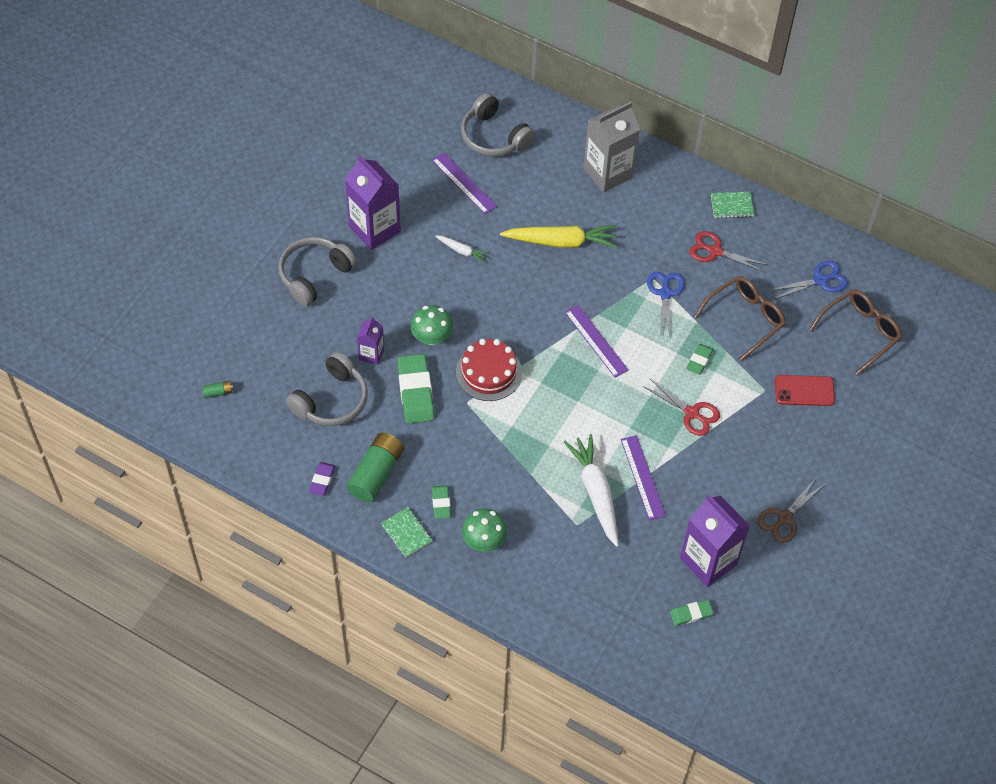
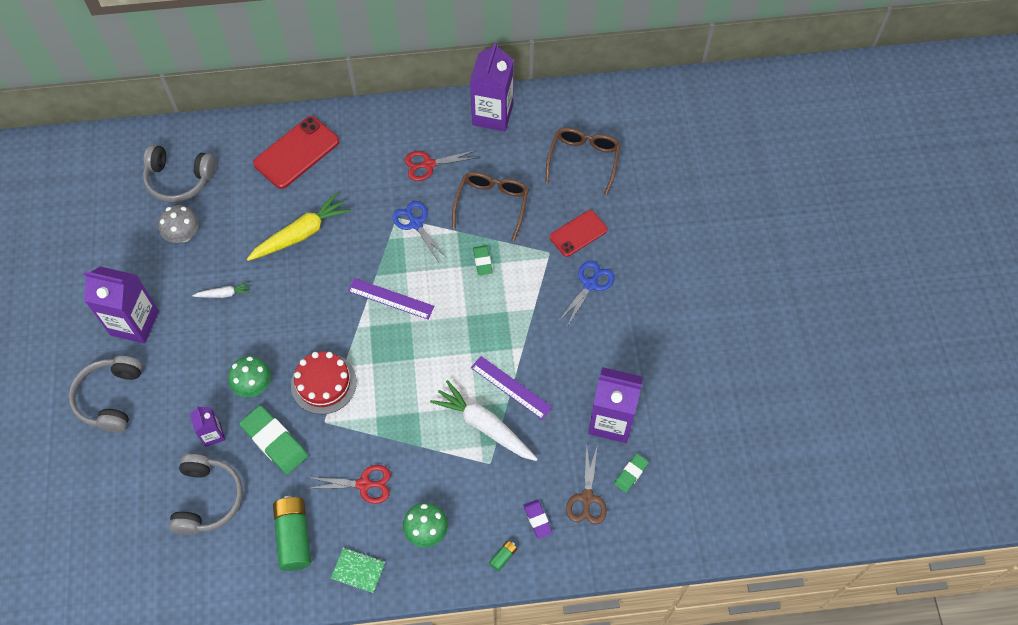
camera: 35 degrees left, 5 degrees up
green battery [203,381,233,398] -> green battery moved to [489,541,517,571]
purple eraser [309,462,335,496] -> purple eraser moved to [523,500,553,539]
purple ruler [432,153,497,214] -> grey mushroom [158,205,199,243]
green eraser [432,485,451,519] -> none
grey carton [583,102,640,193] -> red phone [253,116,339,189]
red scissors [643,378,720,436] -> red scissors moved to [306,465,391,504]
green notebook [711,192,754,218] -> none
brown scissors [757,478,826,543] -> brown scissors moved to [566,444,607,524]
blue scissors [771,261,848,299] -> blue scissors moved to [560,261,615,327]
none -> purple carton [470,42,514,131]

